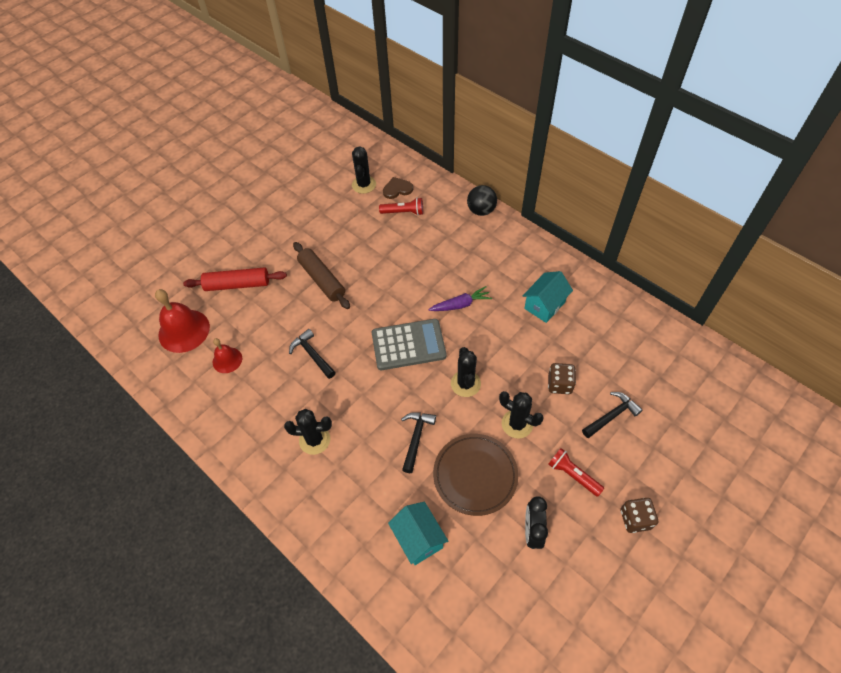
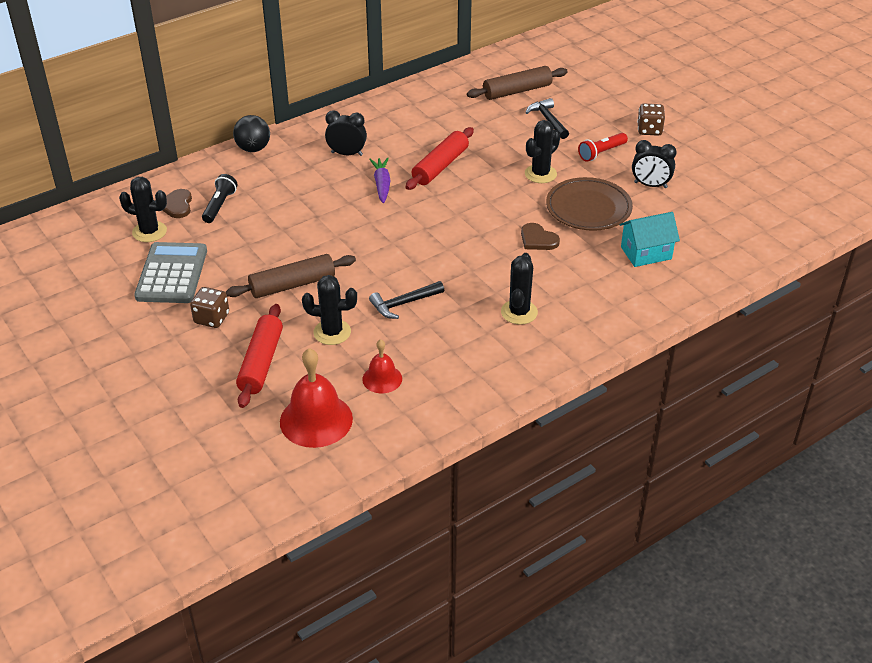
camera: 80 degrees left, 15 degrees down
grey calculator [372,319,446,370] -> grey calculator moved to [134,242,207,303]
red flashlight [379,198,423,215] -> black flashlight [202,174,238,223]
black hammer [401,412,436,473] -> brown heart [521,223,560,250]
black cactus [451,347,481,397] -> black cactus moved to [302,275,357,345]
turquoise house [523,271,573,323] -> none
brown dice [548,363,576,394] -> brown dice moved to [190,287,229,328]
none -> black clock [325,110,367,156]
none -> red rolling pin [405,127,474,190]
none -> brown rolling pin [467,66,568,100]

